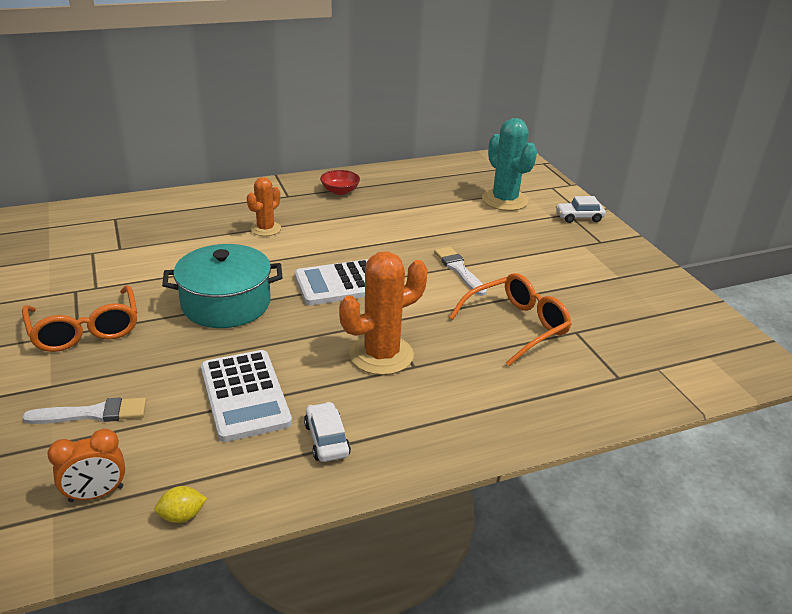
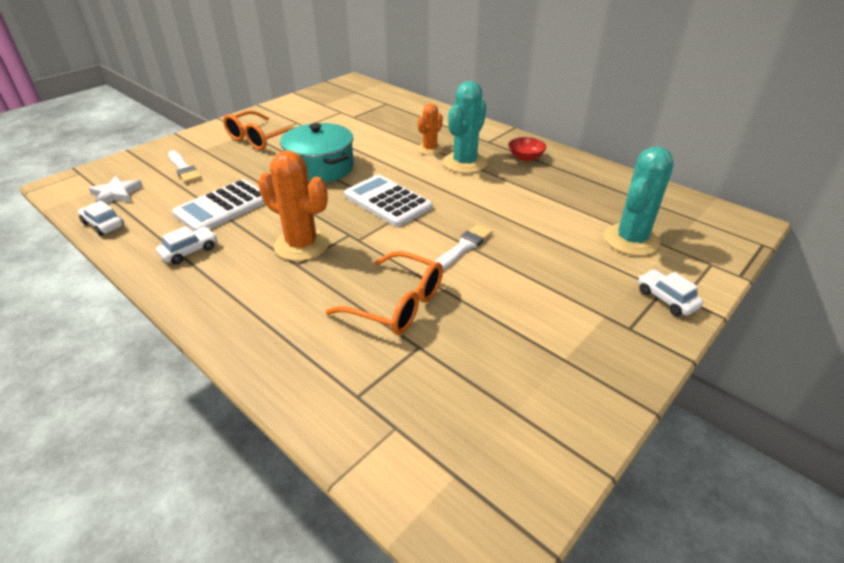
camera: 65 degrees right, 5 degrees up
orange clock [47,429,125,502] -> white star [88,176,143,204]
yellow lemon [154,486,207,523] -> white car [78,201,124,236]
orange cactus [247,177,281,236] -> orange cactus turned 60 degrees counterclockwise [418,104,443,155]
none -> turquoise cactus [443,81,487,173]

